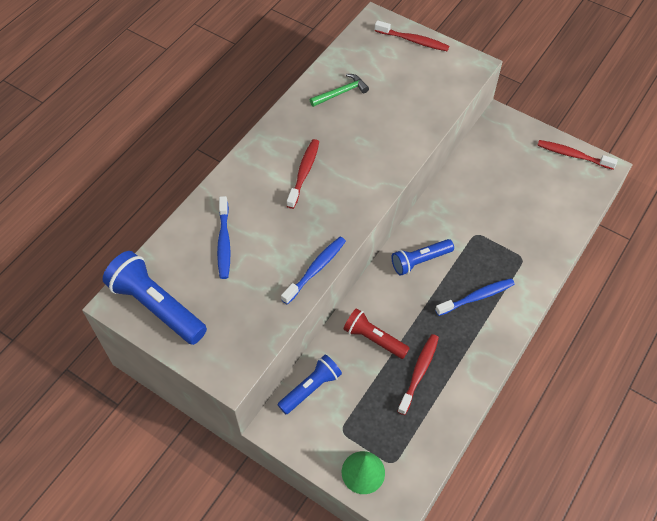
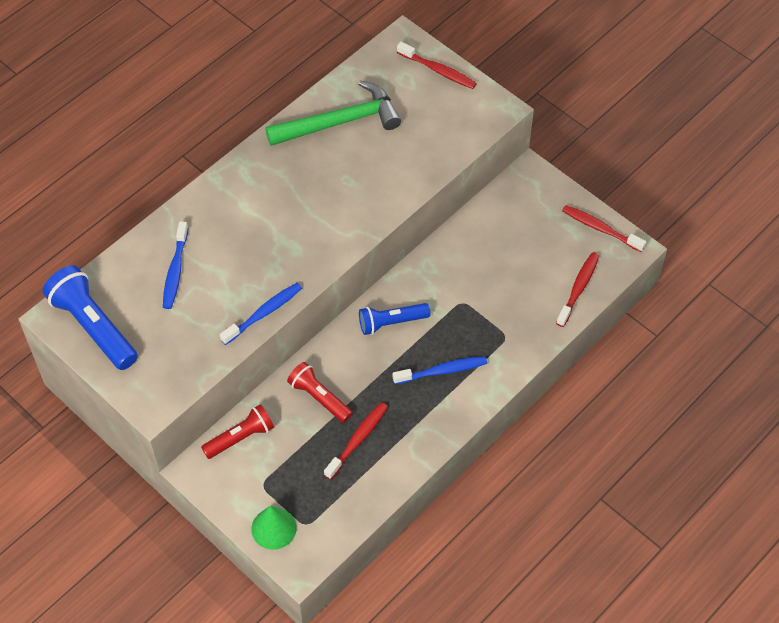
camera: 10 degrees right, 0 degrees up
blue flashlight [277,355,342,414] -> red flashlight [201,404,274,459]
red toothbrush [287,139,319,209] -> red toothbrush moved to [556,252,599,327]
green hammer [310,74,369,107] -> green hammer [265,80,401,146], size x1.96

